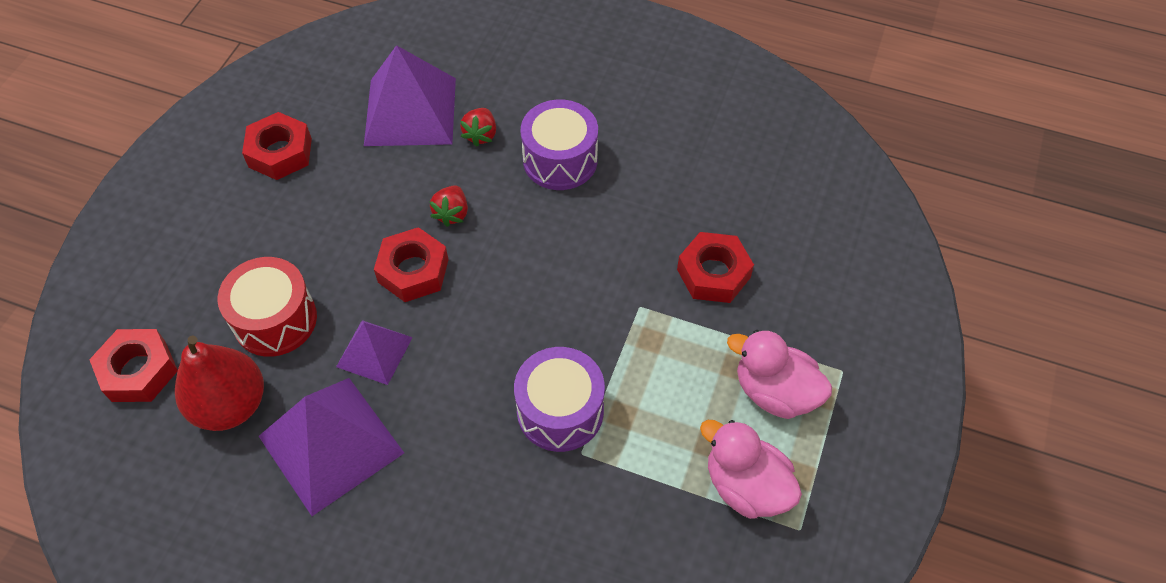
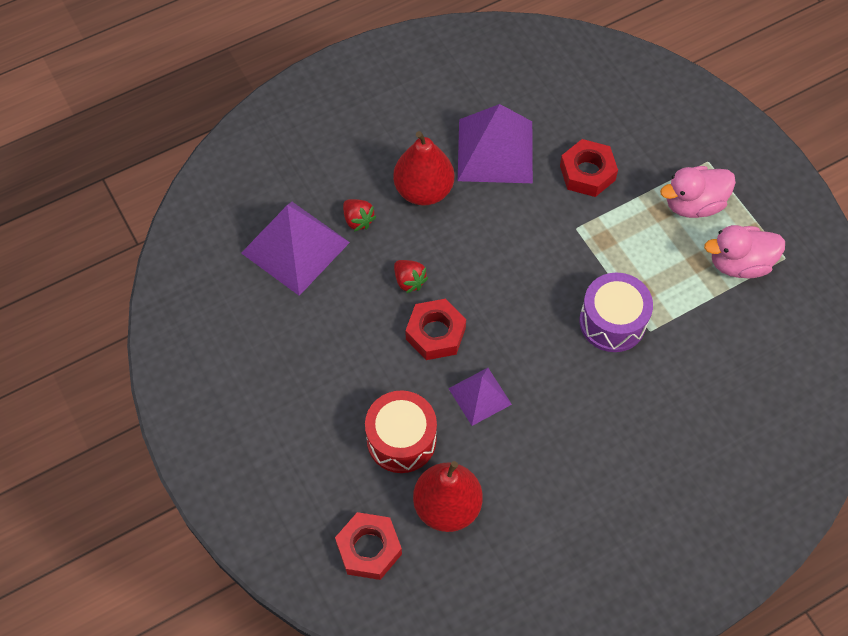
camera: 50 degrees left, 5 degrees up
red nut [242,112,312,180] -> none
purple pyramid [259,378,404,516] -> purple pyramid moved to [458,104,533,183]
purple drum [521,100,598,190] -> red pear [393,131,454,206]

